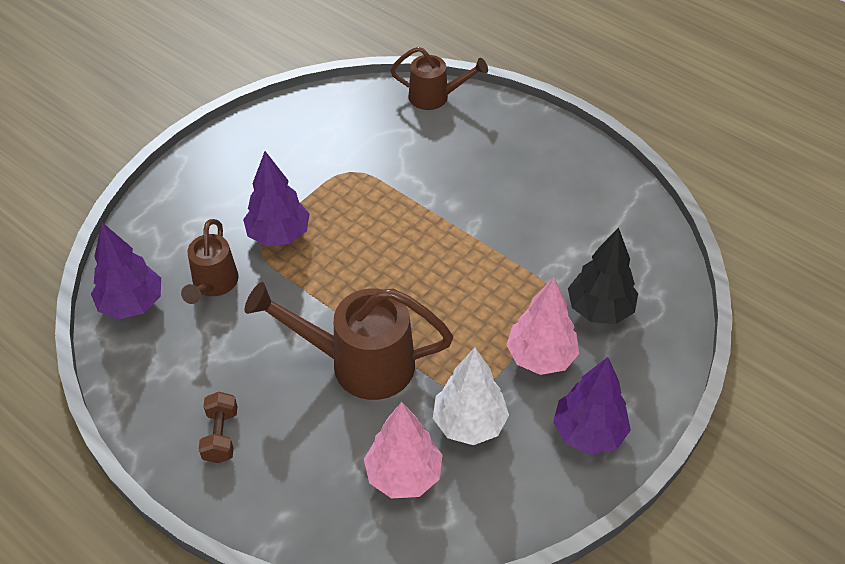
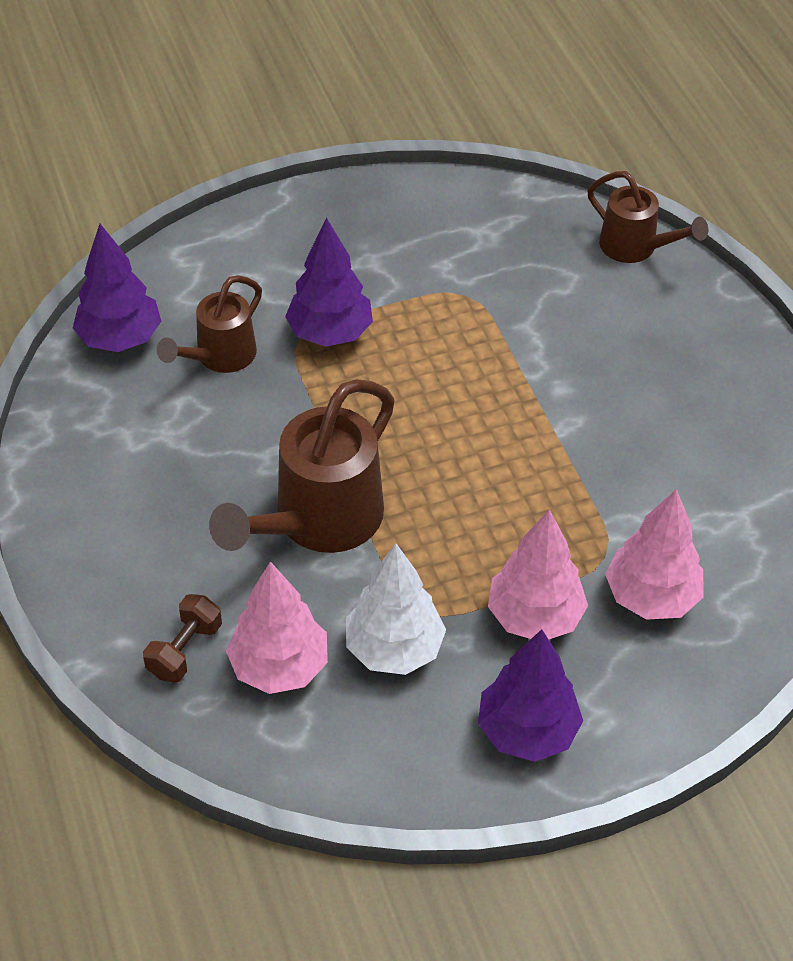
camera: 30 degrees right, 0 degrees up
brown dumbbell [199,392,237,463] -> brown dumbbell moved to [143,594,222,683]
brown watering can [245,282,453,400] -> brown watering can turned 90 degrees counterclockwise [209,379,395,553]
black tree [568,227,638,324] -> pink tree [605,489,704,620]

